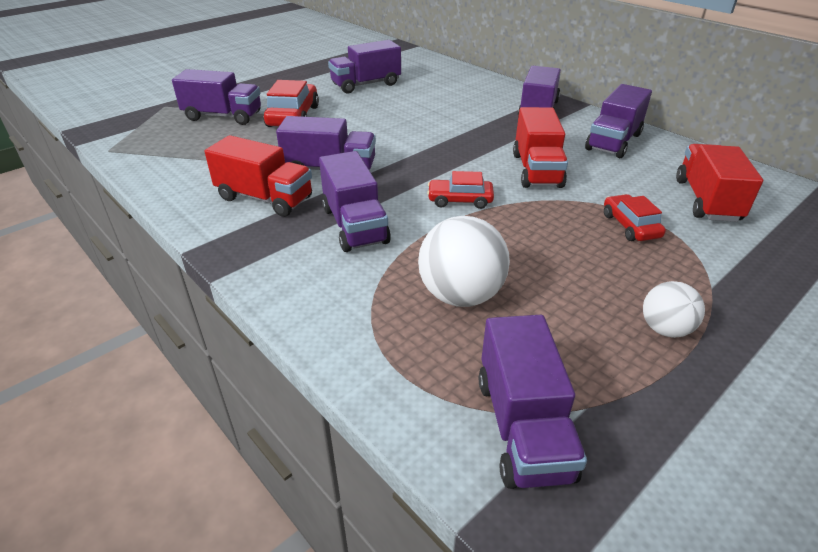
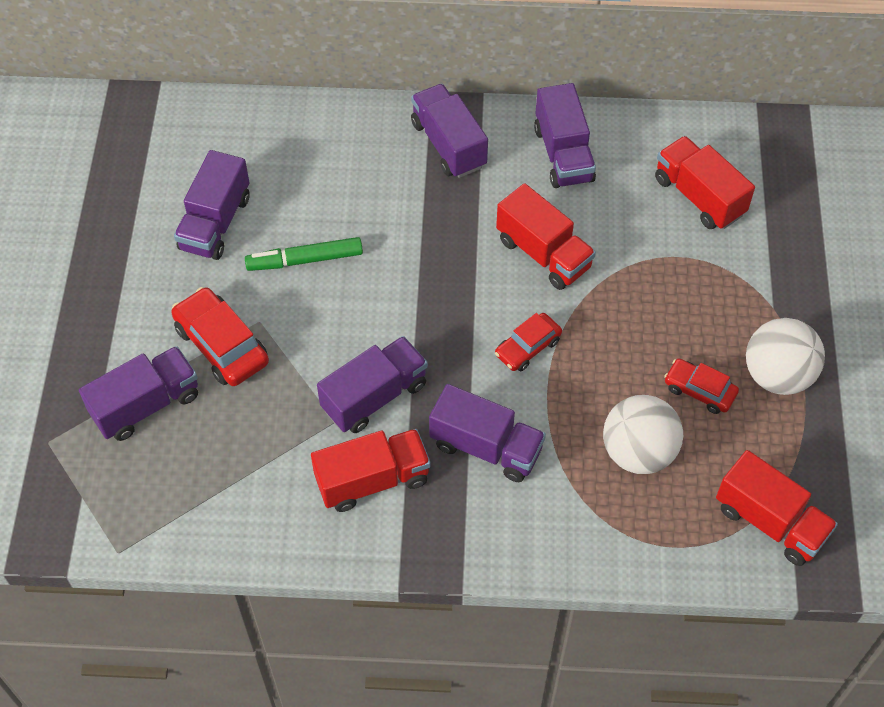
camera: 45 degrees left, 20 degrees up
purple truck [479,315,587,489] -> red truck [716,450,838,566]
red car [604,194,666,241] -> red car moved to [664,359,739,414]
white ball [643,281,705,338] -> white ball [746,318,825,395], size x1.70
none -> green marker [245,237,363,271]

